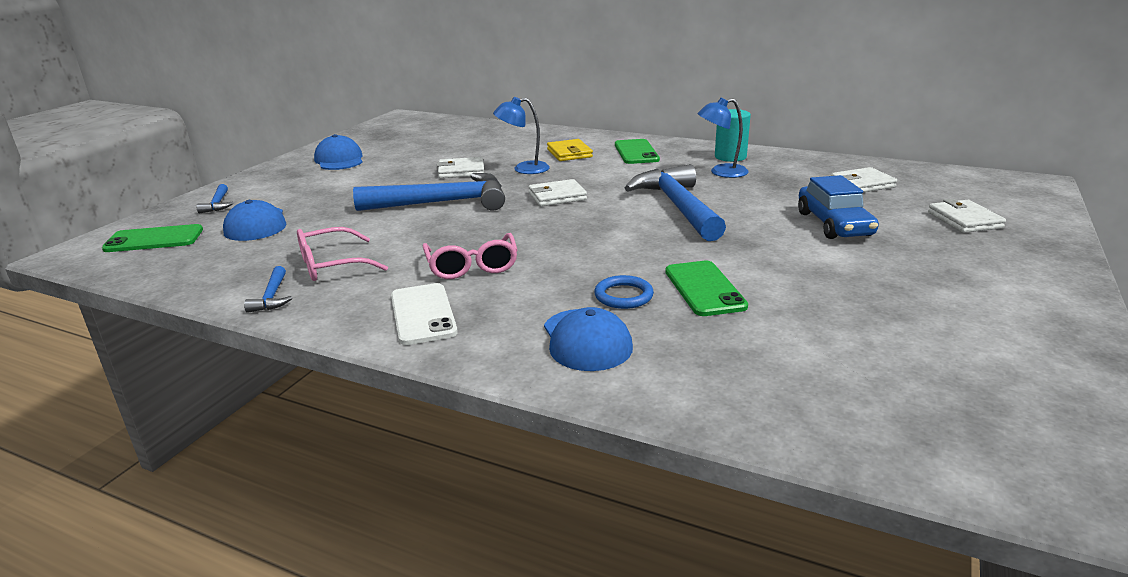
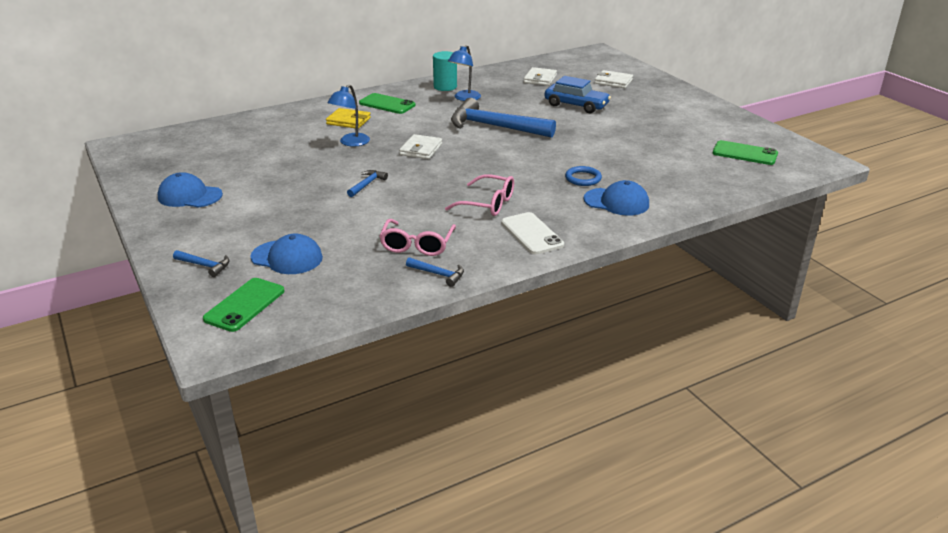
camera: 55 degrees left, 5 degrees up
blue hammer [353,173,505,211] -> blue hammer [347,170,388,197], size x0.42
white phone [391,283,458,345] -> white phone turned 45 degrees clockwise [501,212,564,254]
white wallet [437,157,484,178] -> none
green phone [665,261,748,316] -> green phone moved to [713,140,778,165]

